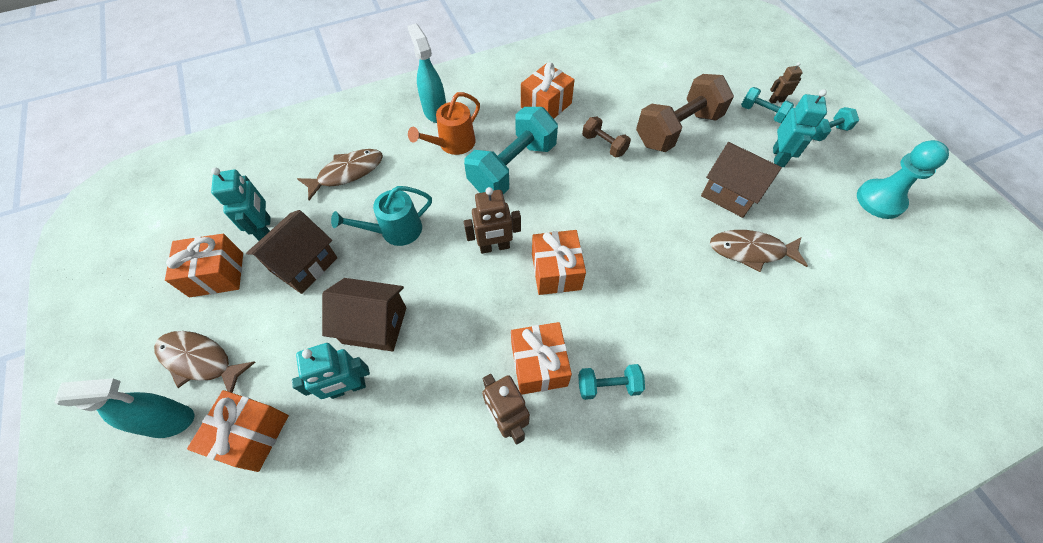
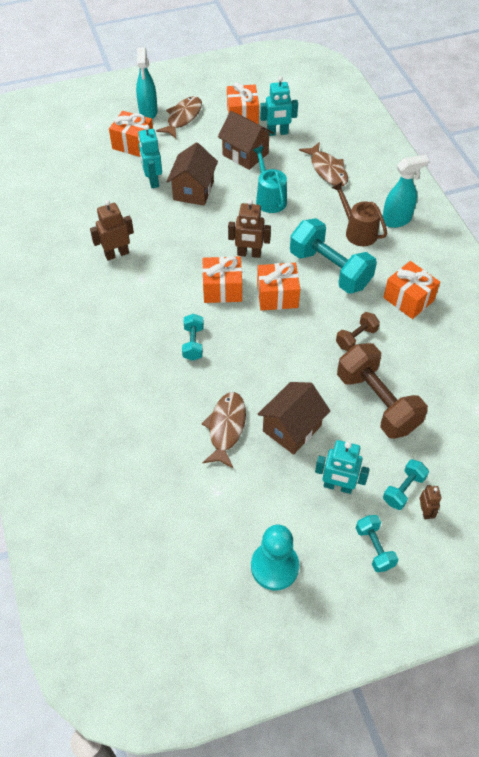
camera: 95 degrees right, 5 degrees down
orange watering can [408,92,480,155] -> brown watering can [332,182,387,246]
brown robot [464,187,521,254] -> brown robot turned 75 degrees counterclockwise [228,199,271,258]
orange gift [511,322,572,395] -> orange gift moved to [257,263,300,311]
turquoise dumbbell [578,364,645,400] -> turquoise dumbbell moved to [182,314,204,361]

